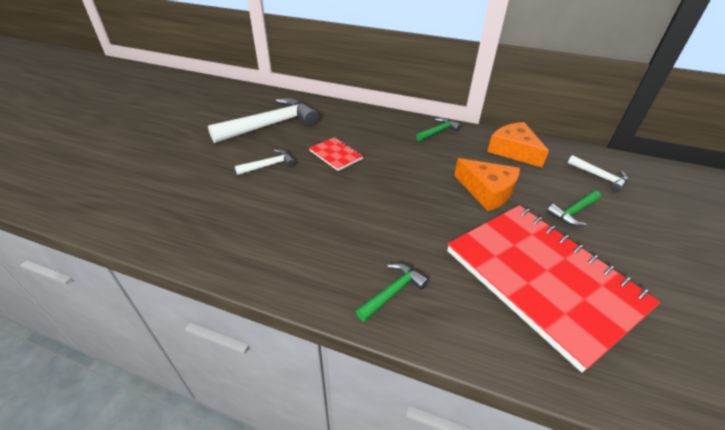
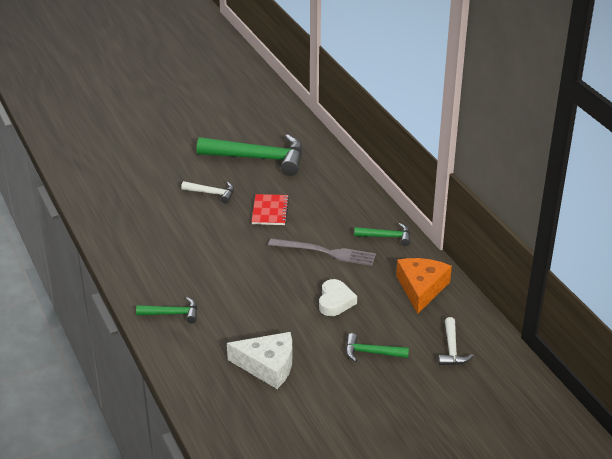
camera: 45 degrees right, 5 degrees down
white hammer [208,98,319,143] -> green hammer [197,134,303,176]
red notebook [447,205,660,372] -> white cheese [227,332,292,389]
orange cheese [454,158,520,211] -> white heart [319,279,357,316]
none -> grey fork [268,238,376,266]

